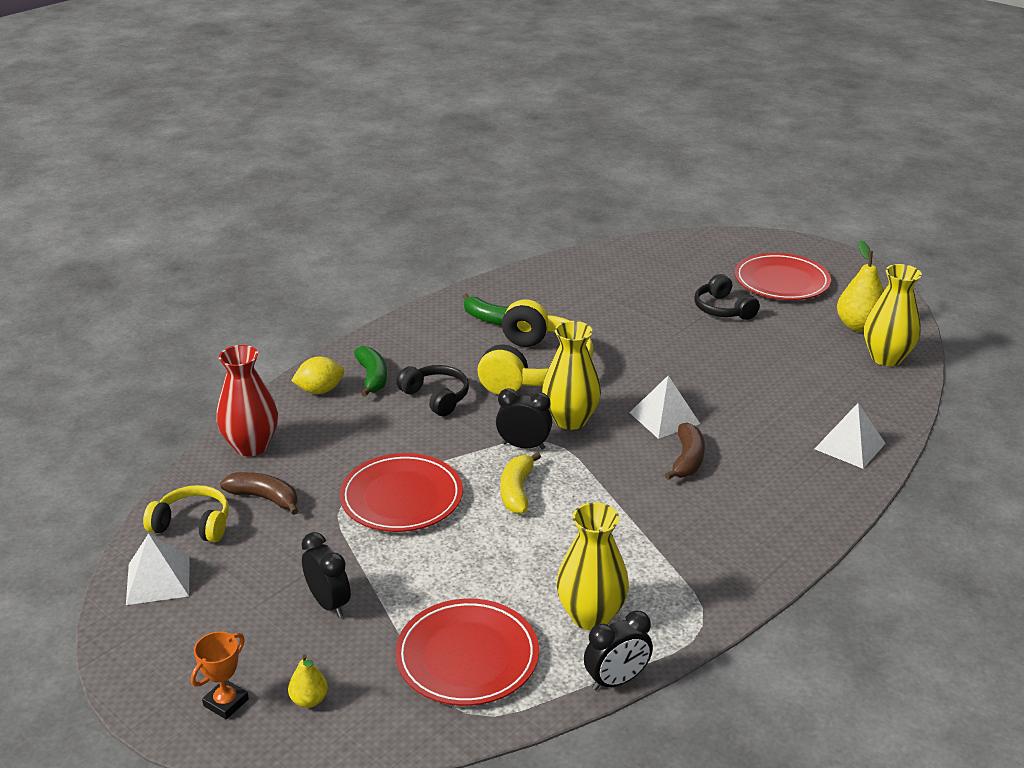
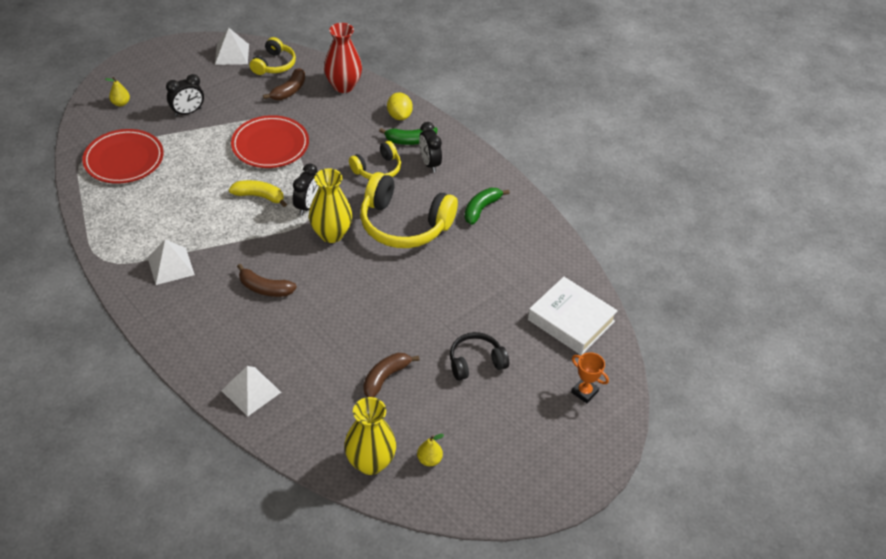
camera: 95 degrees right, 15 degrees up
orange trophy [191,631,249,719] -> orange trophy moved to [571,352,609,403]
black headphones [396,365,469,416] -> yellow headphones [349,141,401,180]
yellow vase [557,502,629,630] -> none
black clock [584,610,653,690] -> black clock moved to [419,122,442,172]
white pyramid [629,376,700,439] -> white pyramid moved to [148,240,195,285]
red plate [735,253,831,300] -> none
yellow pear [837,241,884,332] -> yellow pear [417,434,444,466], size x0.54
none -> brown banana [363,353,419,397]
none -> white book [528,277,618,355]

